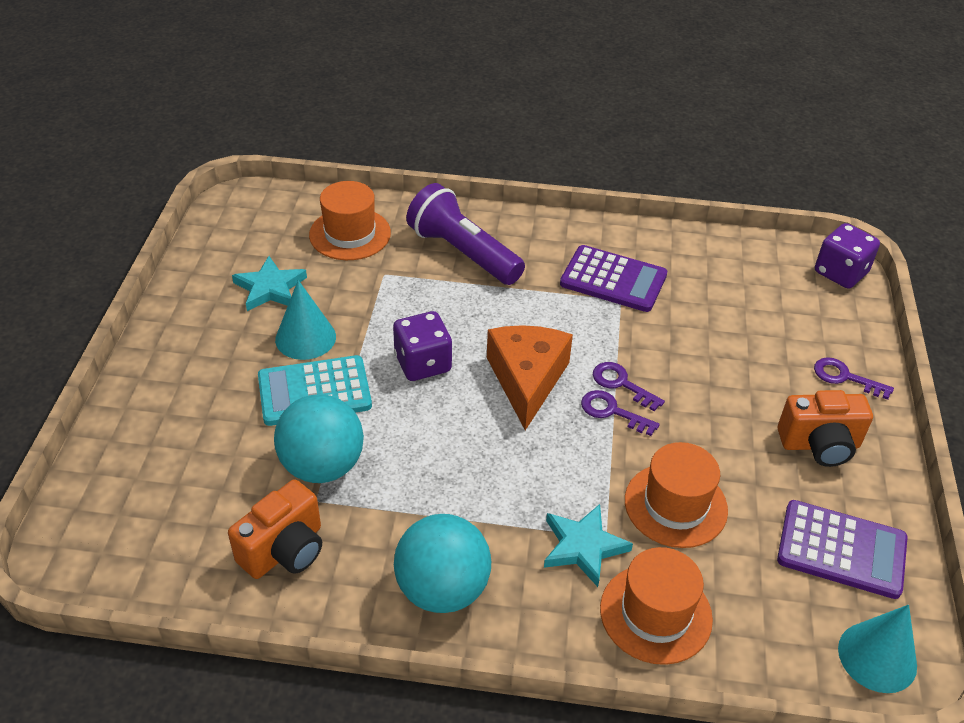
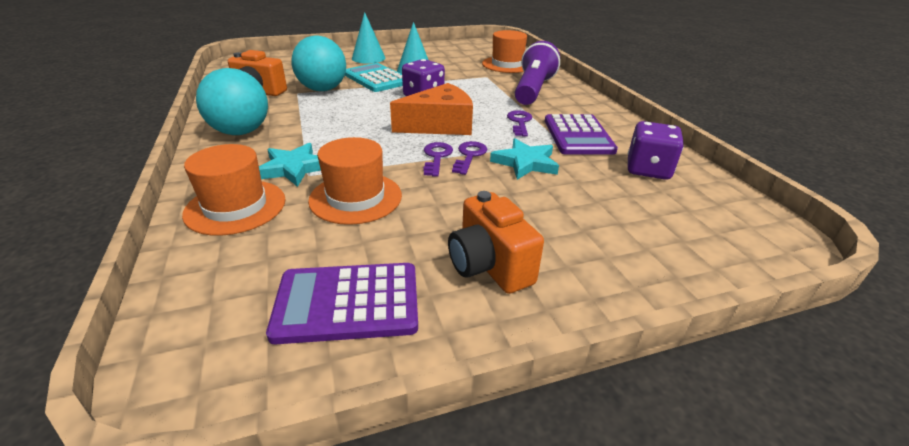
camera: 65 degrees right, 10 degrees down
turquoise star [232,256,307,311] -> turquoise star moved to [490,138,559,180]
purple calculator [777,500,908,599] -> purple calculator turned 90 degrees clockwise [266,263,418,344]
purple key [814,357,894,400] -> purple key moved to [507,110,532,136]
purple dice [815,223,880,289] -> purple dice moved to [628,121,684,180]
turquoise cone [838,605,917,693] -> turquoise cone moved to [352,12,385,63]

